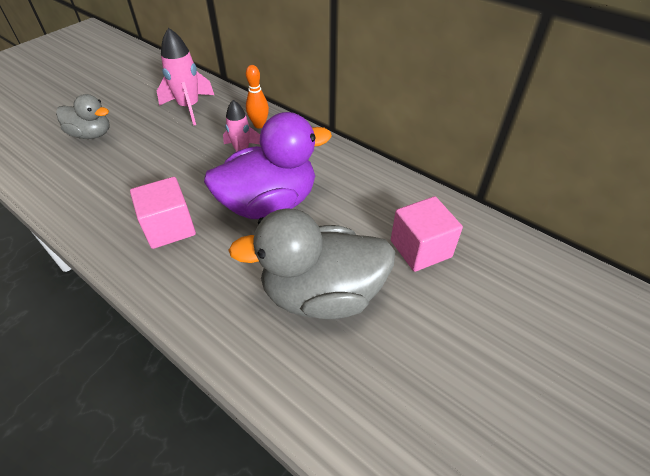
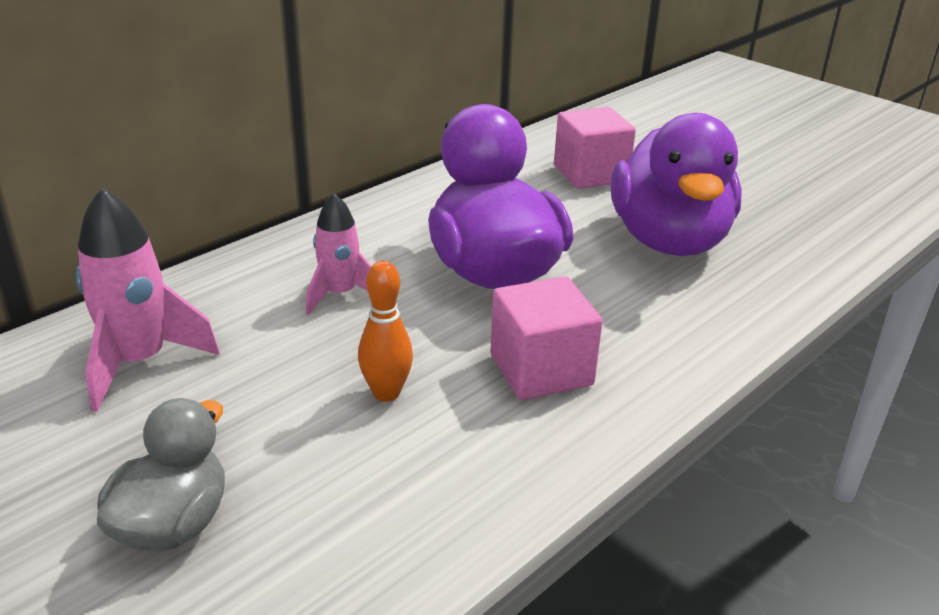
camera: 85 degrees left, 15 degrees down
grey duck [228,208,395,319] -> purple duck [611,113,742,256]
orange bowling pin [246,65,269,128] -> orange bowling pin moved to [358,261,413,402]

